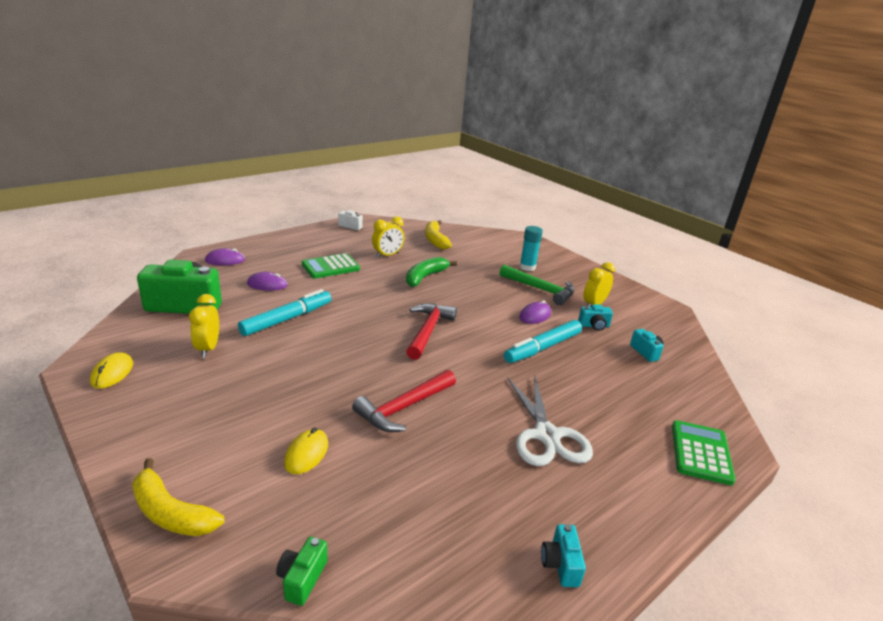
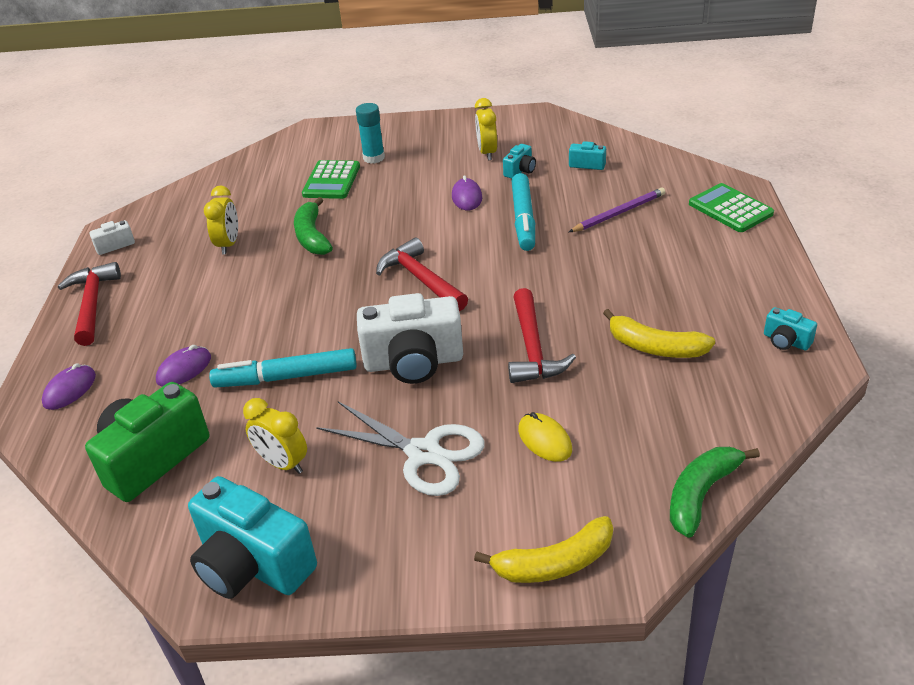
camera: 45 degrees left, 10 degrees up
yellow mouse [90,352,133,389] -> turquoise camera [188,476,317,599]
turquoise marker [238,289,332,336] -> turquoise marker turned 90 degrees counterclockwise [209,348,357,388]
green camera [276,536,328,606] -> green banana [670,447,760,538]
green calculator [302,253,360,279] -> green calculator moved to [302,160,360,199]
yellow banana [425,220,452,249] -> yellow banana moved to [603,309,715,358]
green hammer [500,265,575,305] -> none
white scissors [507,374,593,466] -> white scissors moved to [316,402,485,496]
none -> red hammer [58,262,121,346]
none -> white camera [357,293,463,384]
none -> purple pencil [569,187,665,232]

